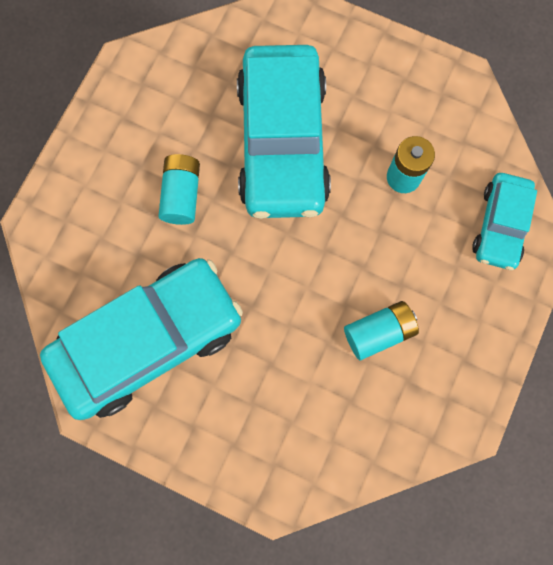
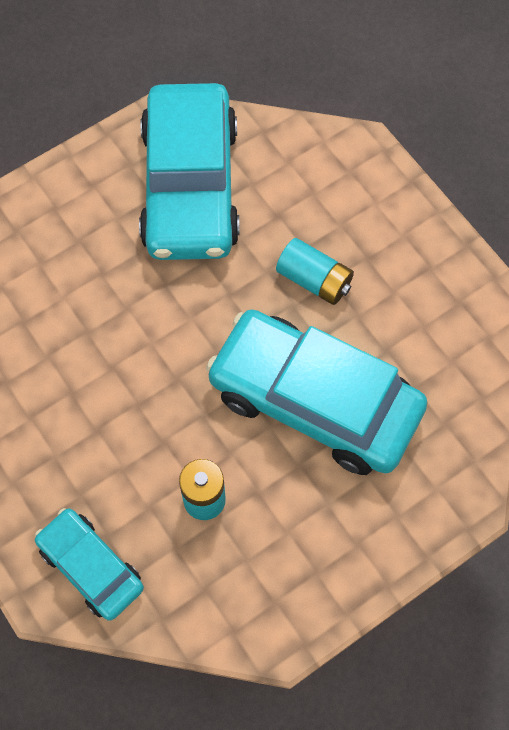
camera: 120 degrees right, 10 degrees down
turquoise battery [344,301,419,360] -> none

